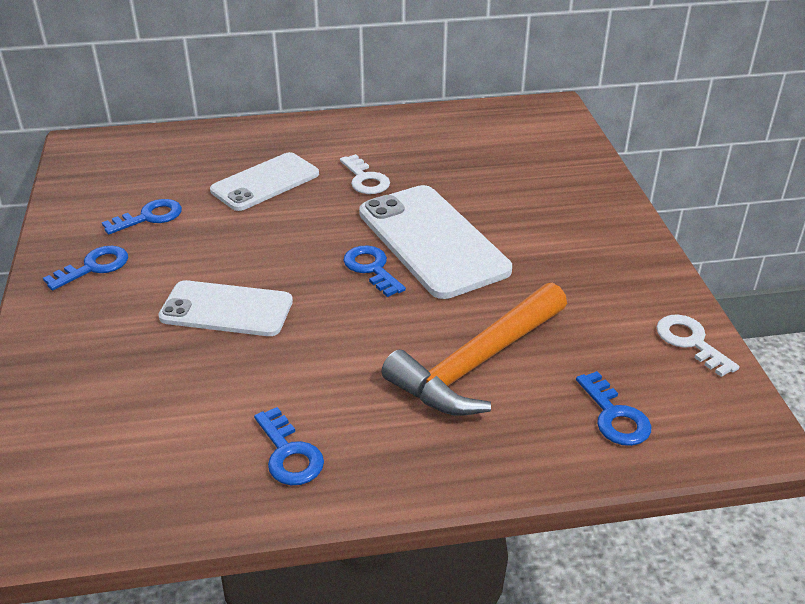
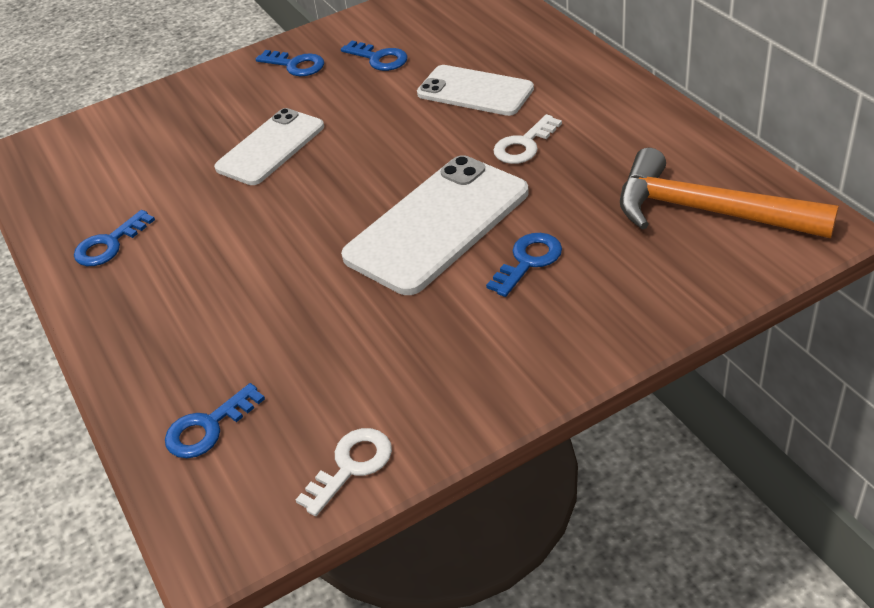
camera: 75 degrees right, 5 degrees up
white phone [158,280,293,336] -> white phone turned 45 degrees clockwise [214,108,324,185]
blue key [343,245,406,297] -> blue key moved to [486,233,562,297]
orange hammer [382,283,567,416] -> orange hammer moved to [620,148,839,238]

